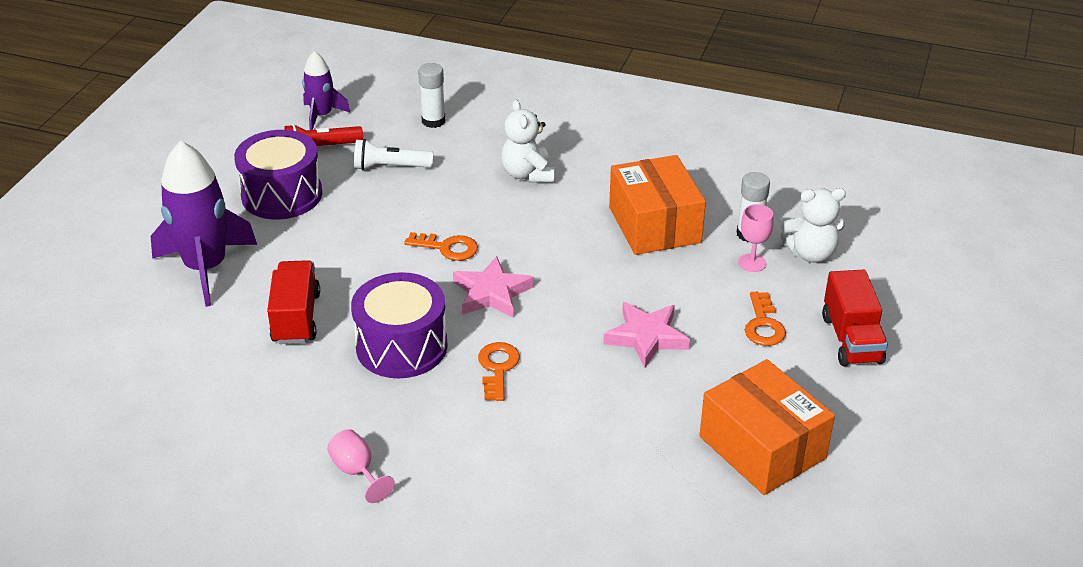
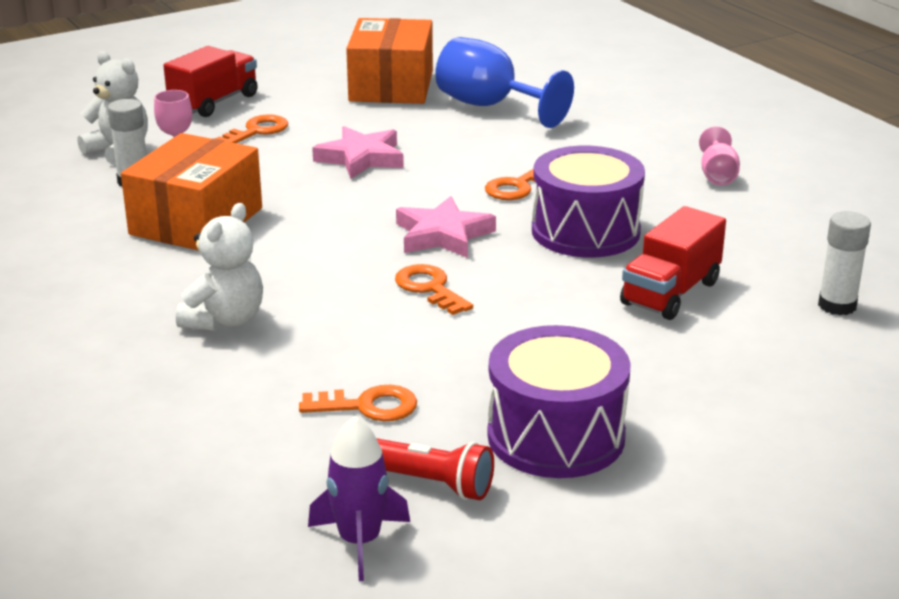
camera: 140 degrees left, 10 degrees down
purple rocket [151,141,257,307] -> none
white flashlight [354,139,433,170] -> orange key [299,385,417,421]
white glue stick [418,63,445,128] -> white glue stick moved to [818,211,871,315]
none -> blue goblet [435,37,574,128]

